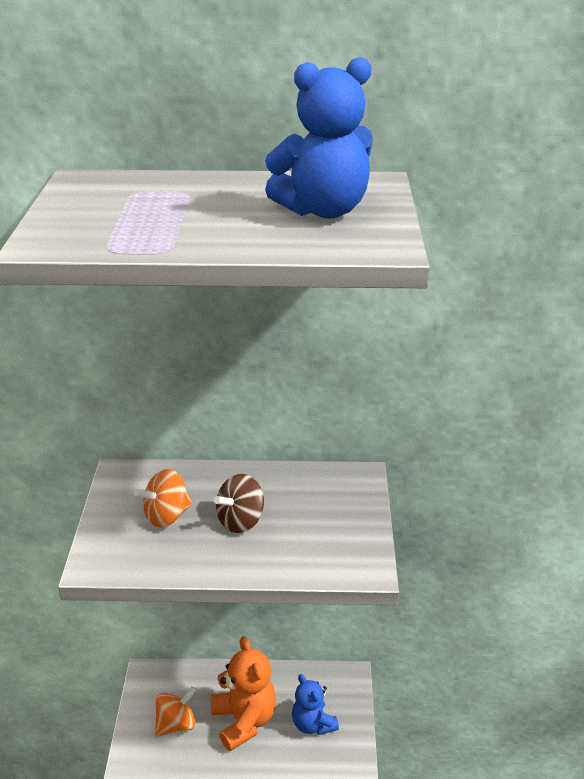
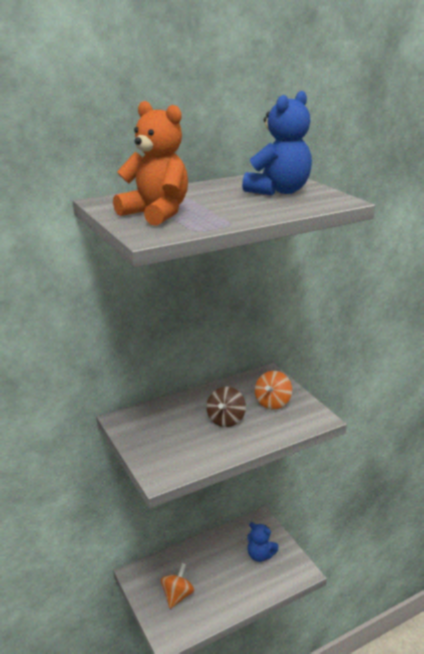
camera: 30 degrees left, 5 degrees down
orange spinning top [134,469,192,527] -> orange spinning top moved to [255,371,292,410]
orange teddy bear [211,636,276,751] -> orange teddy bear moved to [113,101,188,226]

